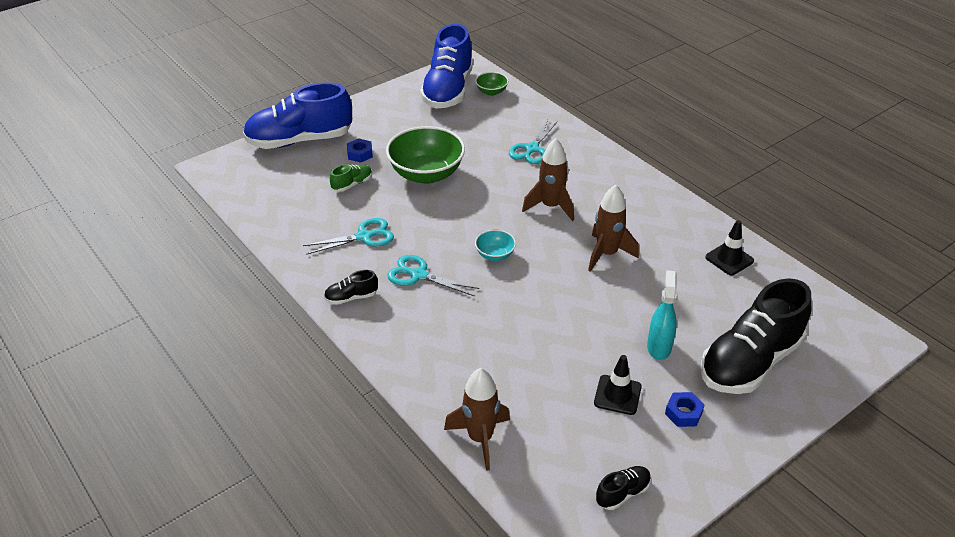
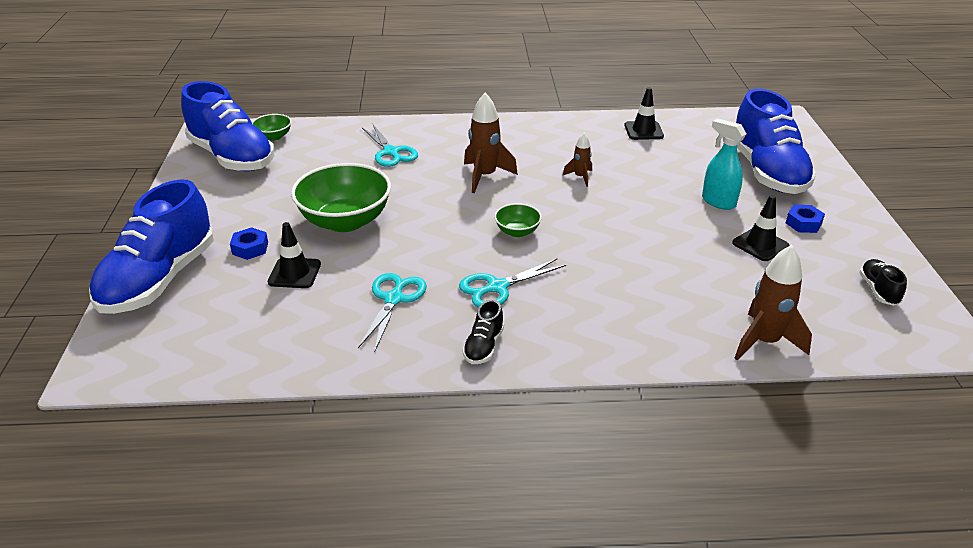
camera: 55 degrees left, 5 degrees down
green shoe [330,164,372,192] -> black traffic cone [268,222,321,288]
turquoise bowl [475,230,516,261] -> green bowl [494,203,542,237]
brown rocket [588,185,639,272] -> brown rocket [563,133,592,187], size x0.55
black shoe [700,278,812,394] -> blue shoe [736,89,816,194]

